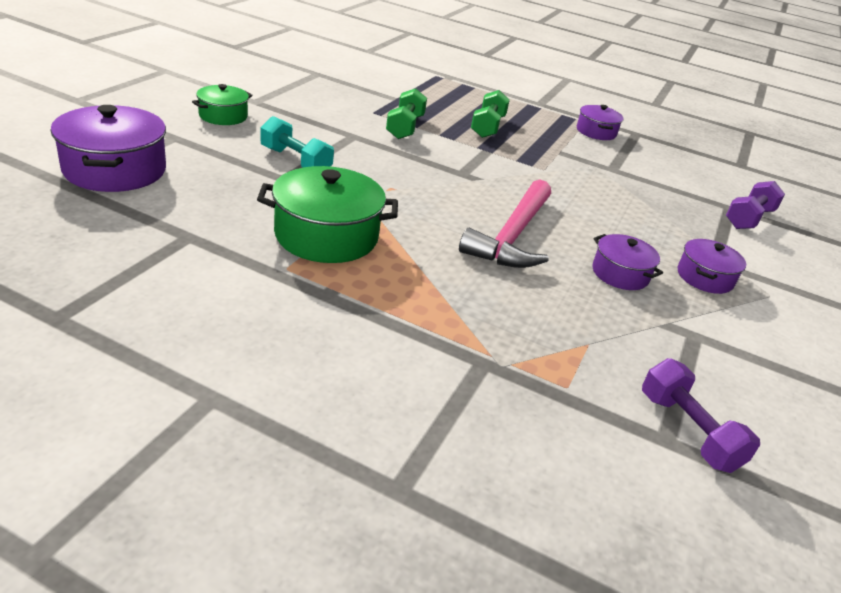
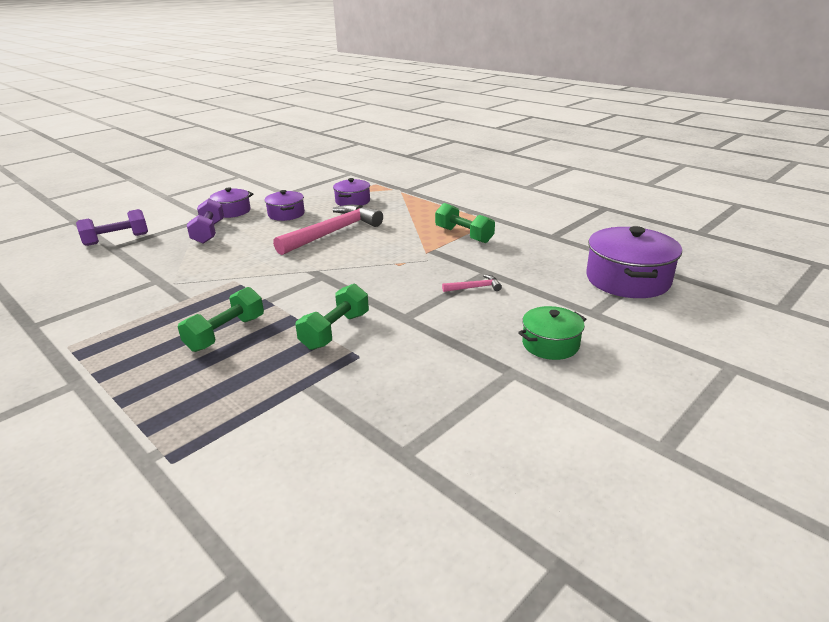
camera: 155 degrees left, 5 degrees down
green pot [257,166,398,263] -> green dumbbell [435,203,495,243]
turquoise dumbbell [261,116,334,167] -> pink hammer [442,275,502,292]
purple pot [577,105,623,140] -> purple pot moved to [333,178,370,206]
purple dumbbell [642,358,760,473] -> purple dumbbell moved to [187,199,224,244]

